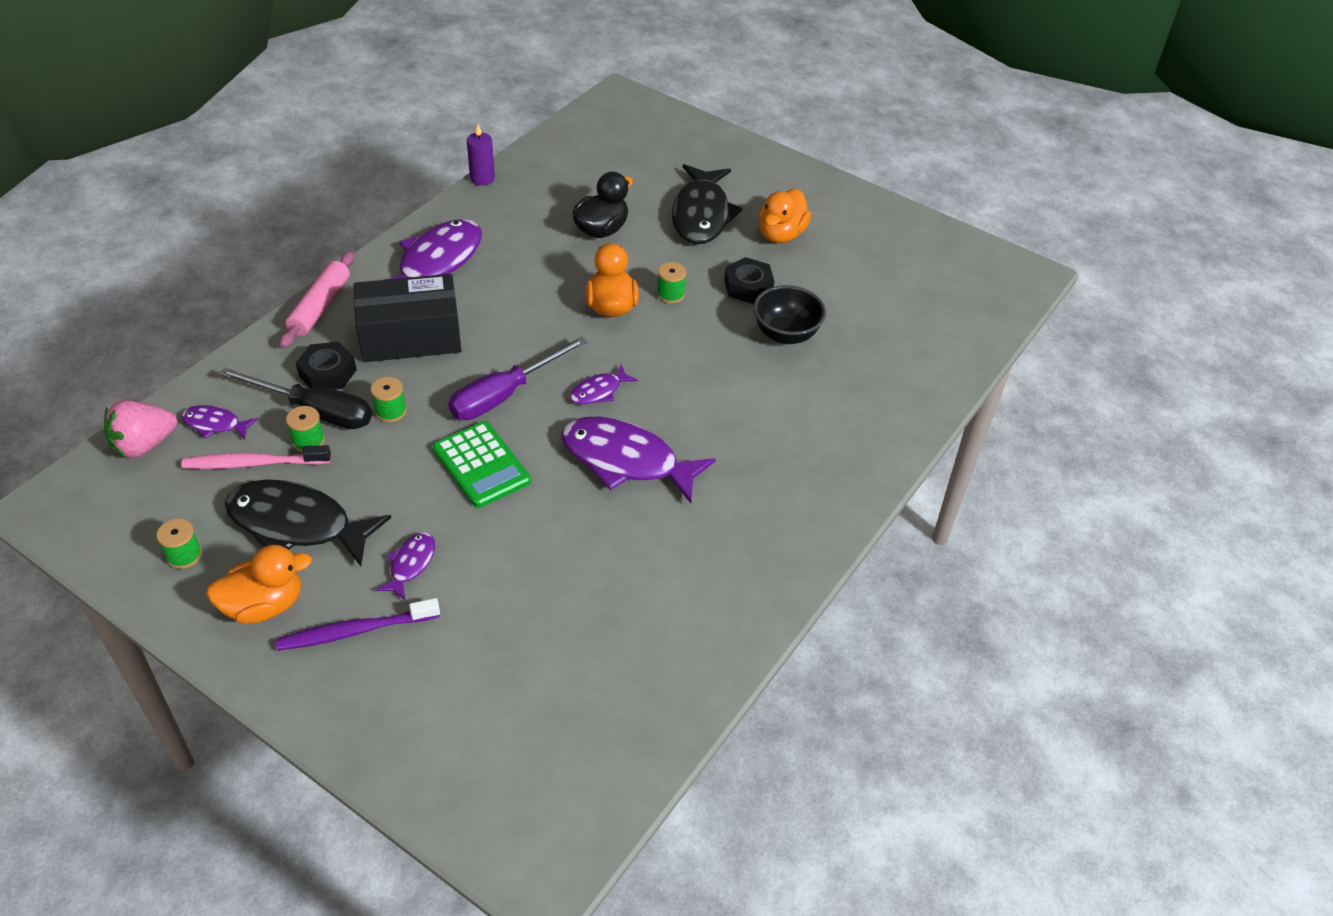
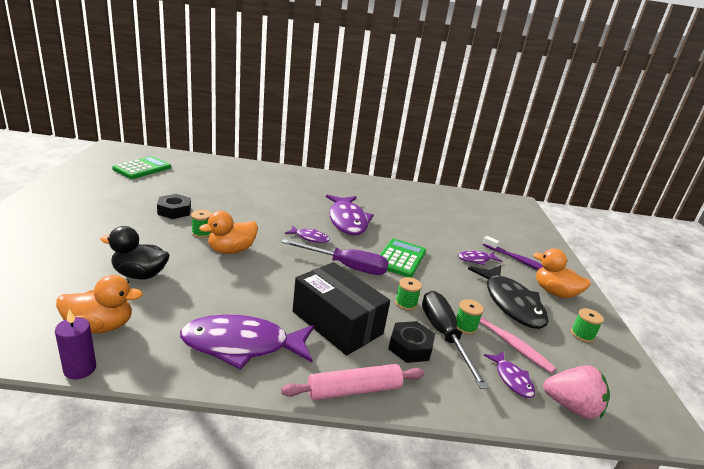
camera: 125 degrees left, 20 degrees down
black fish [672,164,743,244] -> none
black bowl [753,285,826,344] -> none
orange duck [759,189,811,243] -> orange duck moved to [56,275,143,334]
none -> green calculator [112,156,171,179]

